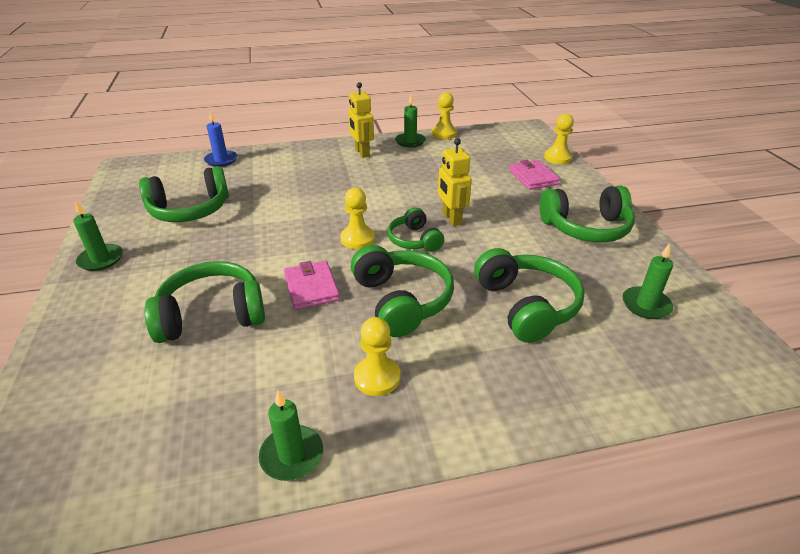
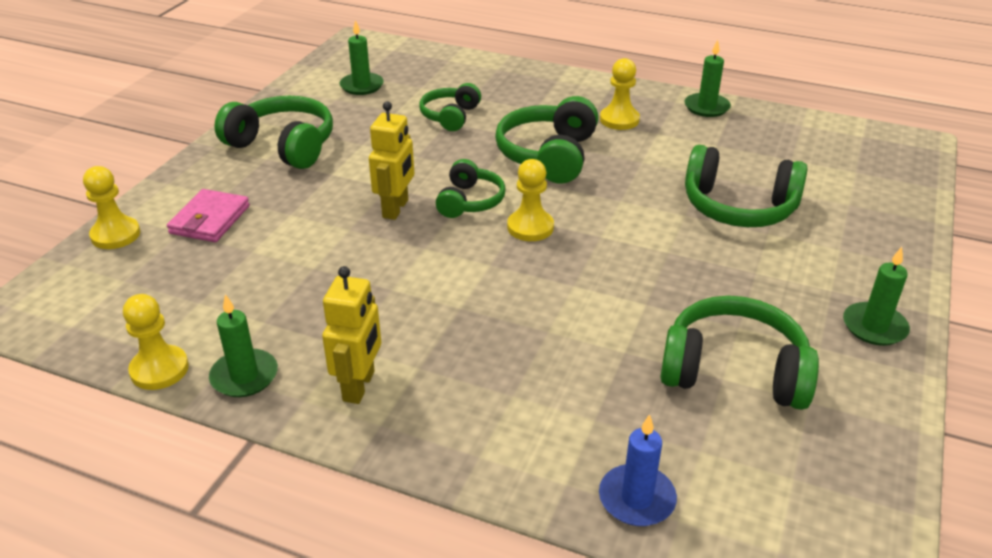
camera: 145 degrees left, 0 degrees up
pink wallet [284,261,340,310] -> none
green headphones [474,248,585,343] -> green headphones [419,83,481,131], size x0.61

